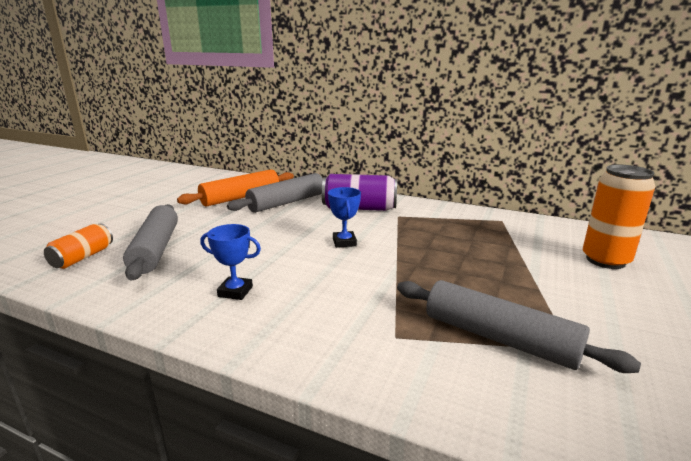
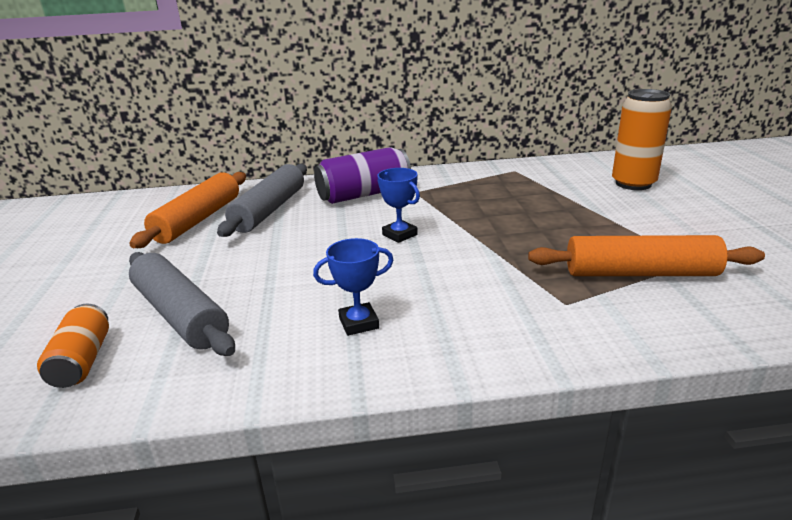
camera: 30 degrees left, 5 degrees up
grey rolling pin [397,280,641,373] -> orange rolling pin [528,235,765,276]

